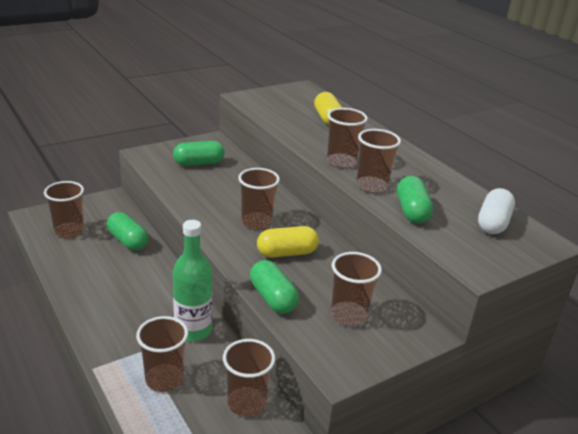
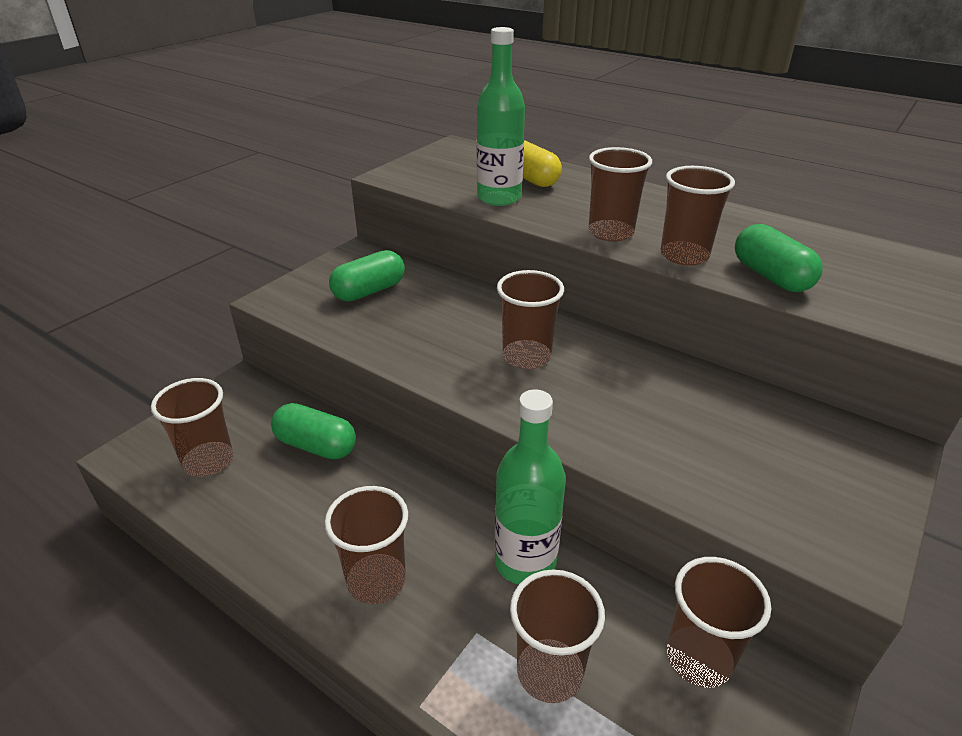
camera: 20 degrees left, 5 degrees up
green capsule [250,260,299,314] -> none
yellow capsule [257,226,319,258] -> none
brown cup [331,252,382,326] -> brown cup moved to [325,486,408,604]
white capsule [478,188,515,234] -> none
none -> green bottle [477,27,525,206]

